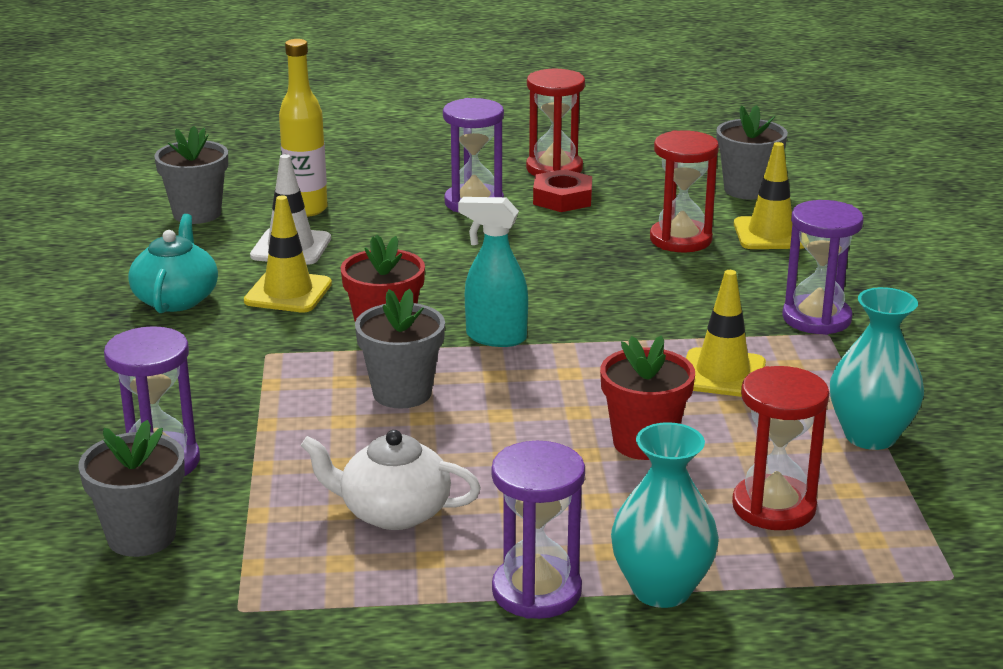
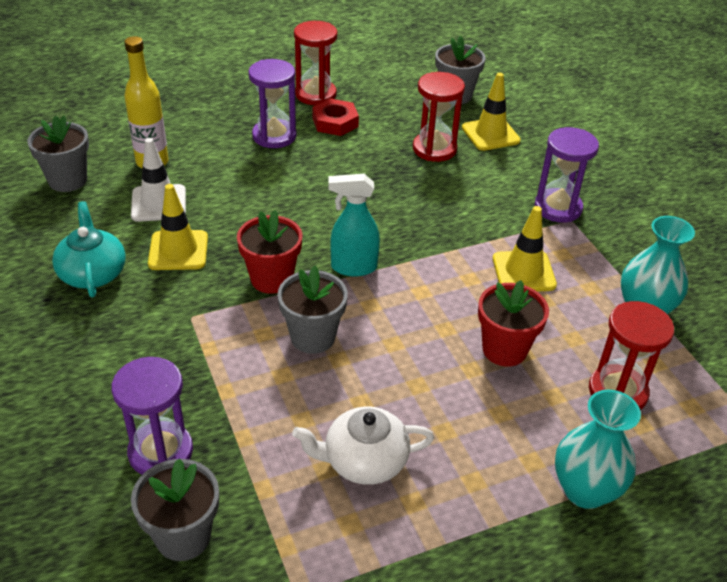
camera: 20 degrees left, 15 degrees up
purple hourglass [491,441,585,619] -> none

